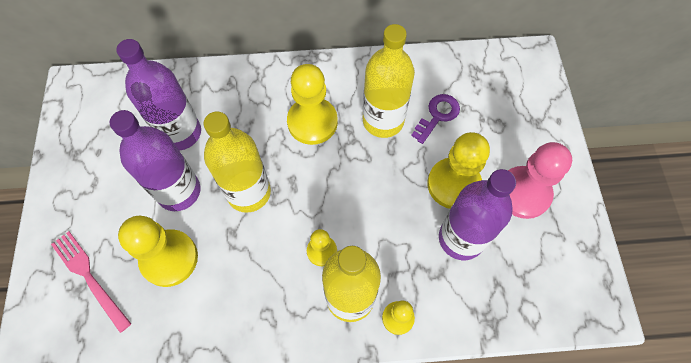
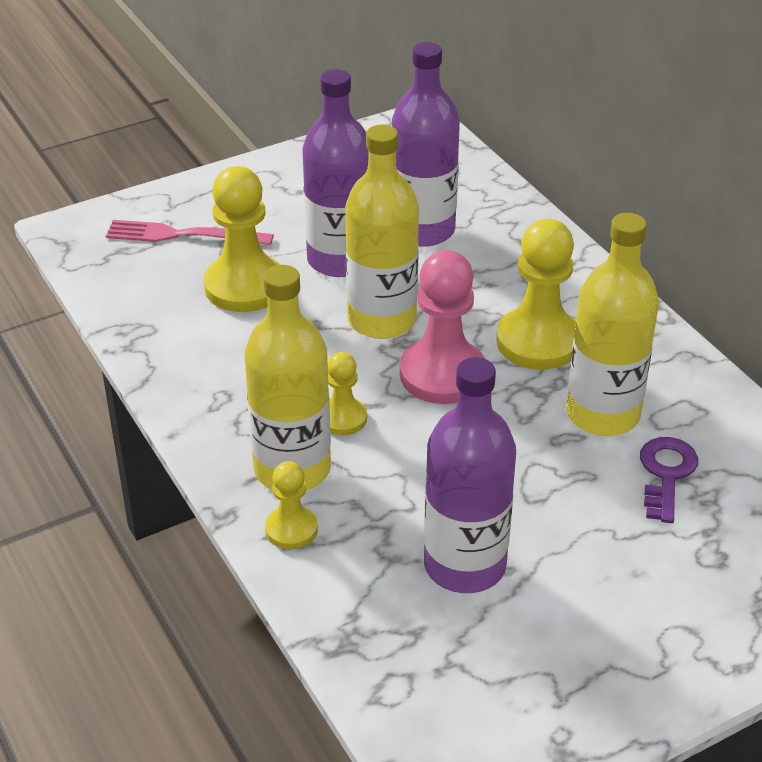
camera: 65 degrees right, 25 degrees down
pink fork [51,231,131,333] -> pink fork turned 105 degrees counterclockwise [106,220,274,245]
purple key [411,94,460,144] -> purple key turned 90 degrees counterclockwise [640,437,698,523]
yellow pawn [427,132,490,209] -> none
pink pawn [508,142,572,219] -> pink pawn moved to [400,250,485,404]

